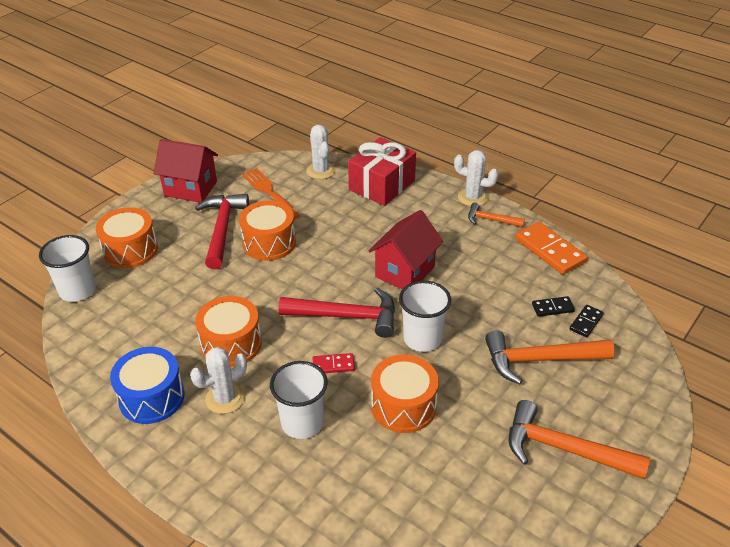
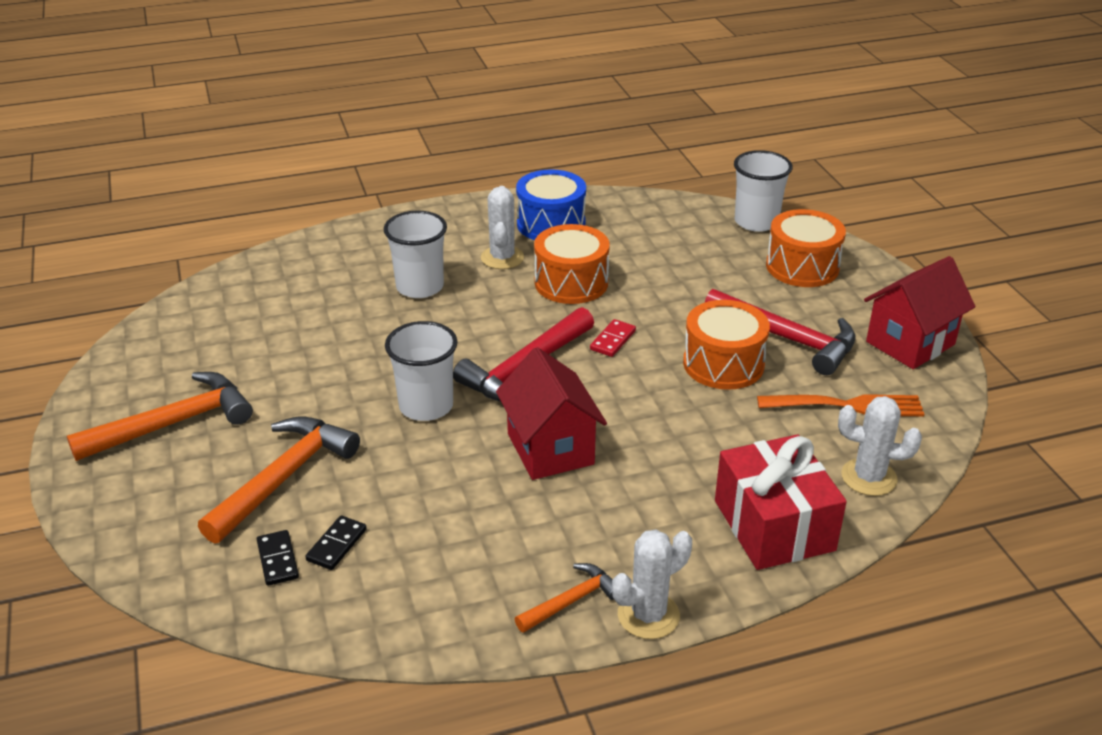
camera: 125 degrees right, 5 degrees down
red domino [313,353,355,373] -> red domino moved to [590,319,636,357]
orange drum [371,355,439,433] -> none
orange domino [515,222,587,274] -> none

